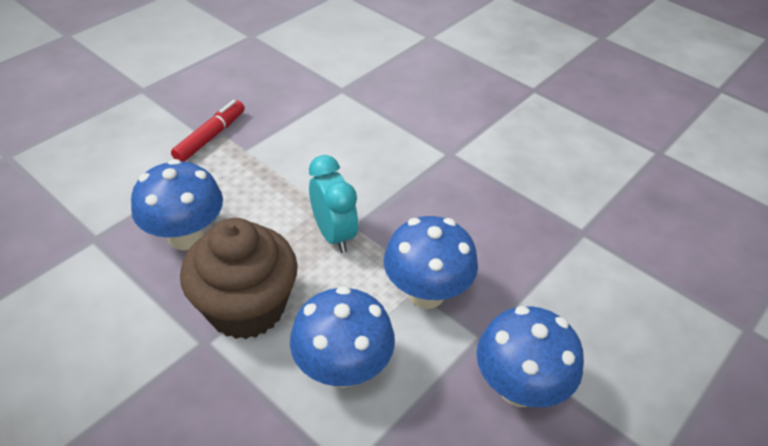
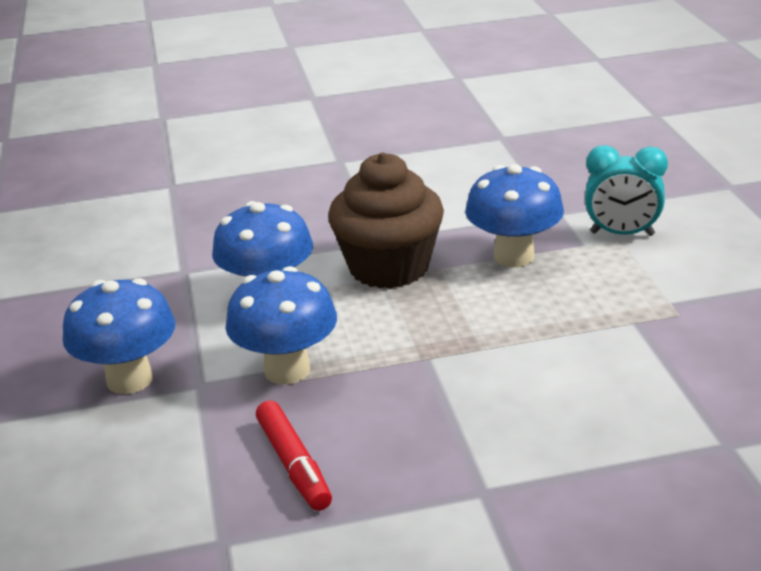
camera: 130 degrees right, 15 degrees down
red marker [171,100,245,162] -> red marker moved to [256,400,332,511]
turquoise clock [309,155,358,253] -> turquoise clock moved to [585,145,668,236]

